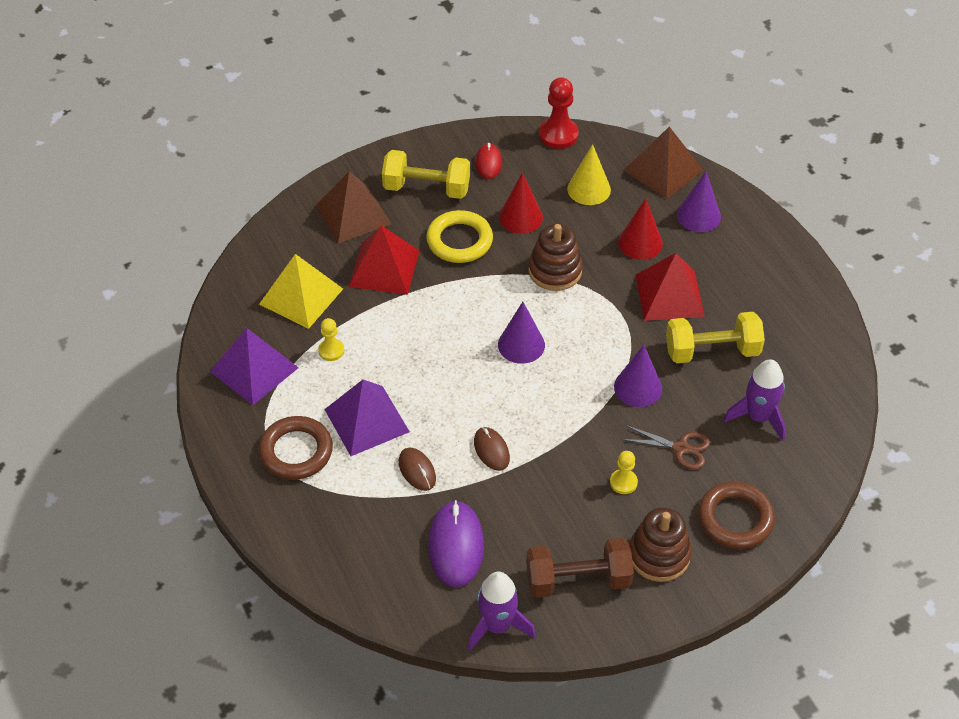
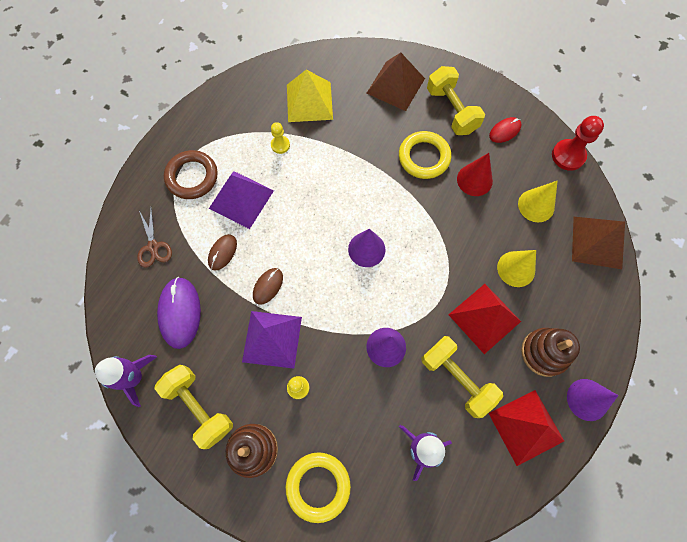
camera: 55 degrees right, 20 degrees up
purple pyramid [210,328,299,405] -> purple pyramid moved to [242,311,302,369]
red pyramid [349,225,420,295] -> red pyramid moved to [489,390,564,466]
purple mouse [428,500,484,587] -> purple mouse turned 60 degrees counterclockwise [157,277,201,349]
brown dumbbell [526,538,634,598] -> yellow dumbbell [155,365,233,449]
brown stacking toy [528,224,583,291] -> brown stacking toy moved to [521,328,580,377]
red cone [618,199,663,260] -> yellow cone [497,250,536,287]
brown scissors [621,425,710,469] -> brown scissors moved to [137,209,172,268]
purple cone [677,172,721,232] -> purple cone moved to [567,379,619,421]
brown ring [698,481,775,549] -> yellow ring [285,452,351,523]

